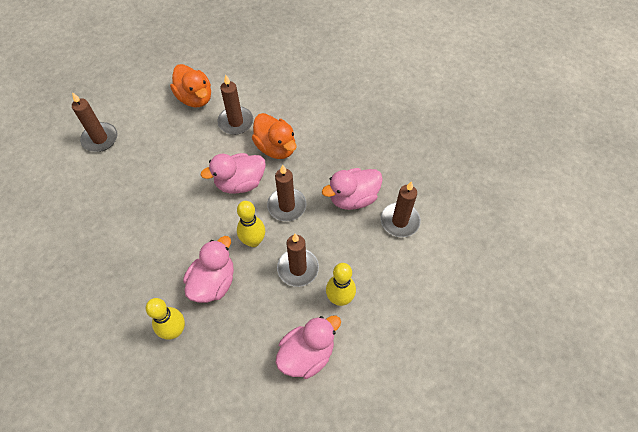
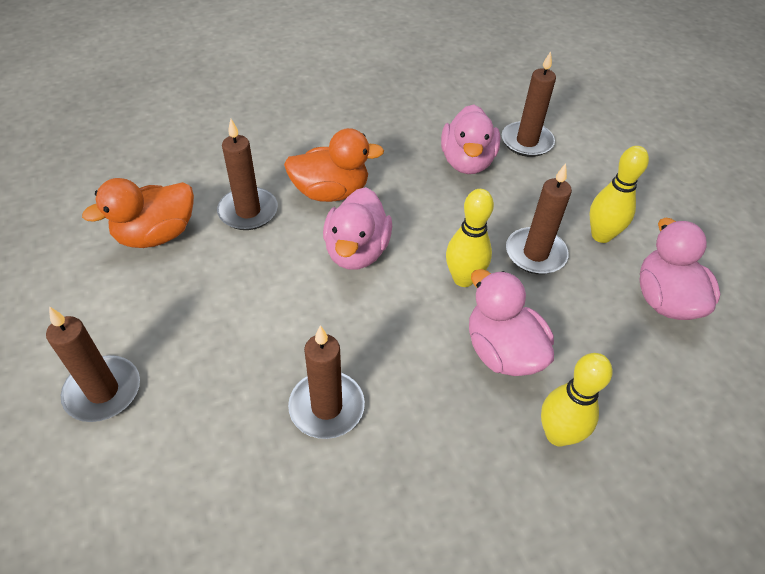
camera: 60 degrees left, 10 degrees down
orange duck [170,64,211,107] -> orange duck turned 150 degrees clockwise [82,178,194,248]
brown candle [267,165,306,221] -> brown candle moved to [288,325,365,439]

